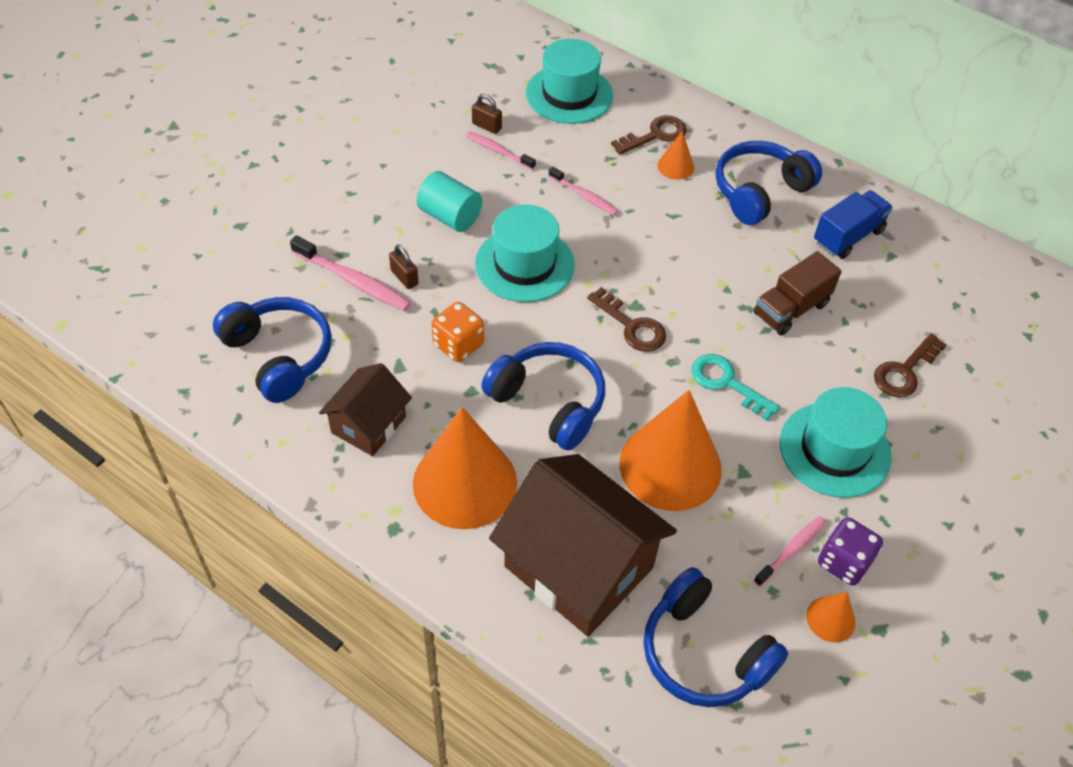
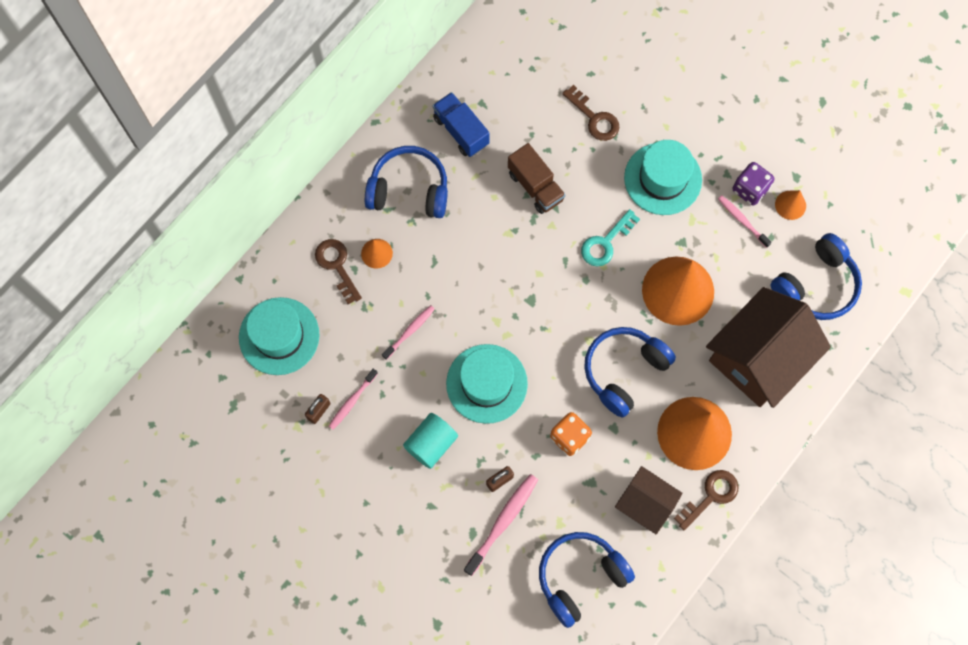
camera: 85 degrees left, 20 degrees up
brown key [587,287,666,352] -> brown key moved to [674,470,738,530]
blue headphones [715,141,822,225] -> blue headphones turned 135 degrees clockwise [365,146,448,218]

